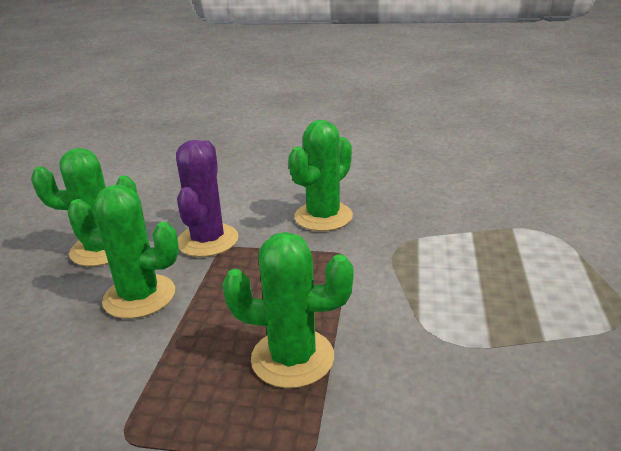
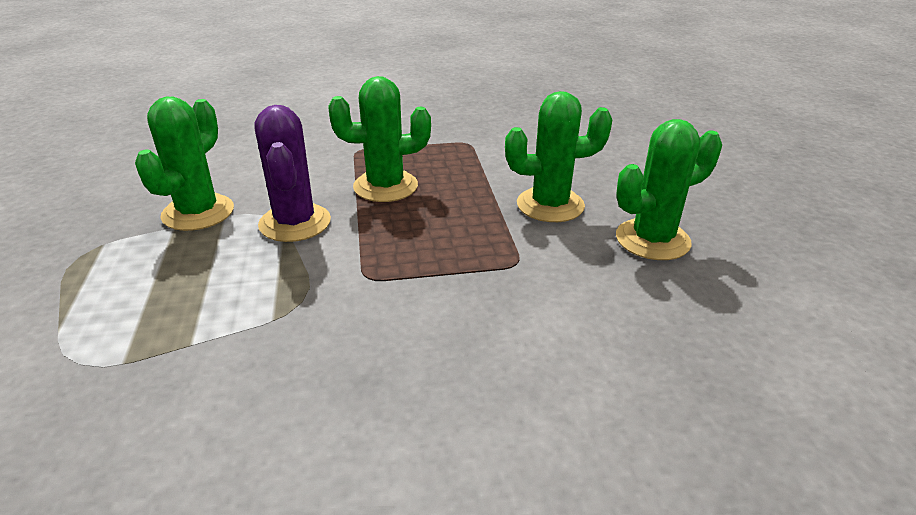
camera: 160 degrees right, 5 degrees up
purple cactus [176,140,239,257] -> purple cactus moved to [255,105,331,242]
green cactus [288,120,353,231] -> green cactus moved to [135,97,234,231]

